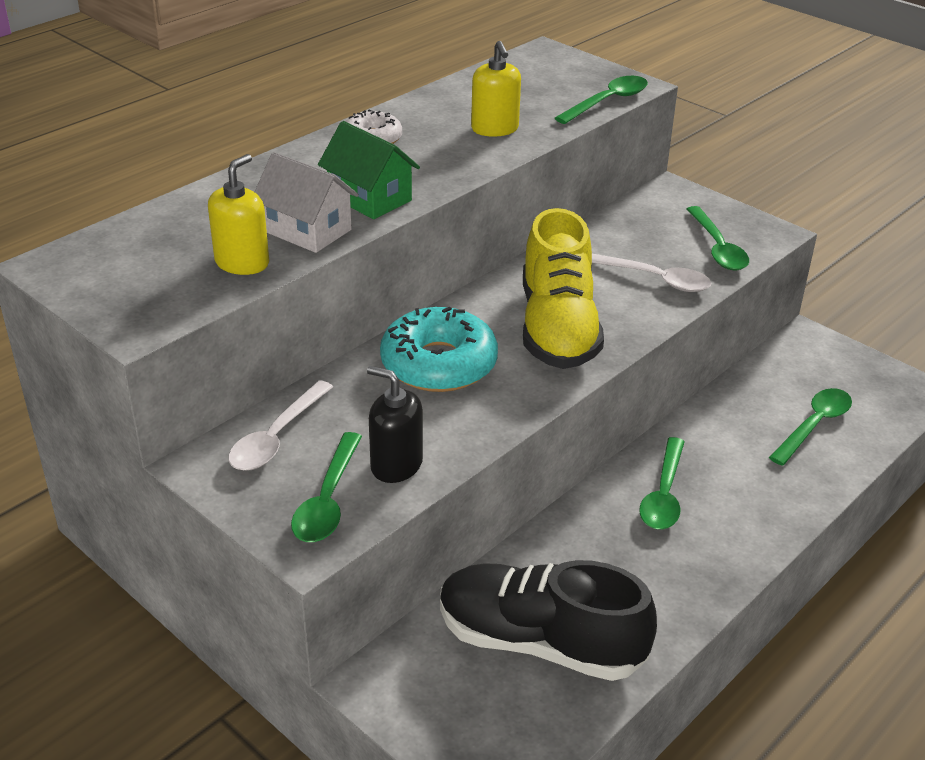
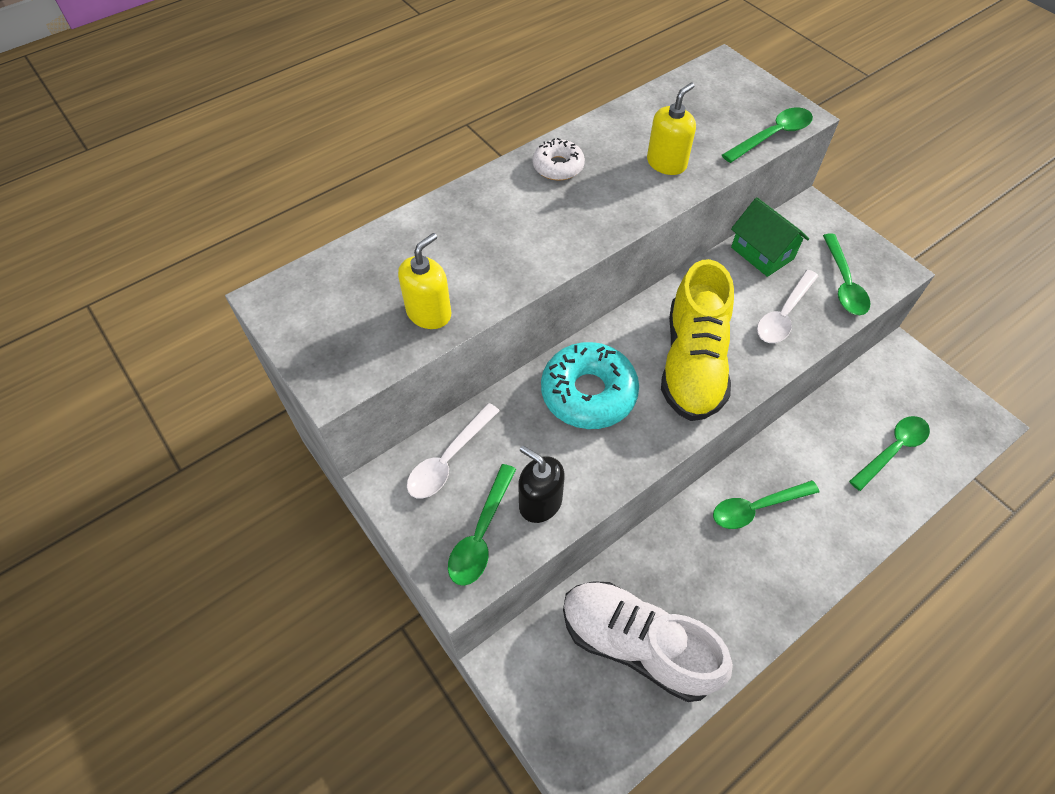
camera: 10 degrees right, 20 degrees up
white house [255,152,359,253] -> none
green house [318,121,420,219] -> green house moved to [731,197,809,277]
black shoe [440,560,657,681] -> white shoe [563,581,733,702]
yellow soap dispenser [471,41,521,137] -> yellow soap dispenser turned 135 degrees counterclockwise [647,83,696,175]
white spoon [592,254,711,292] -> white spoon turned 90 degrees clockwise [757,270,818,343]
green spoon [639,437,685,529] -> green spoon turned 45 degrees clockwise [713,480,819,529]

